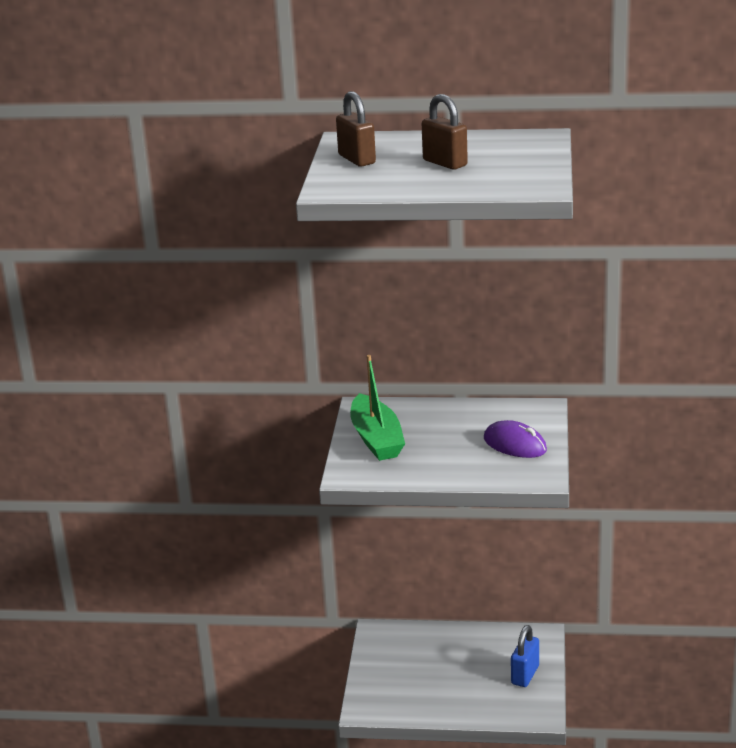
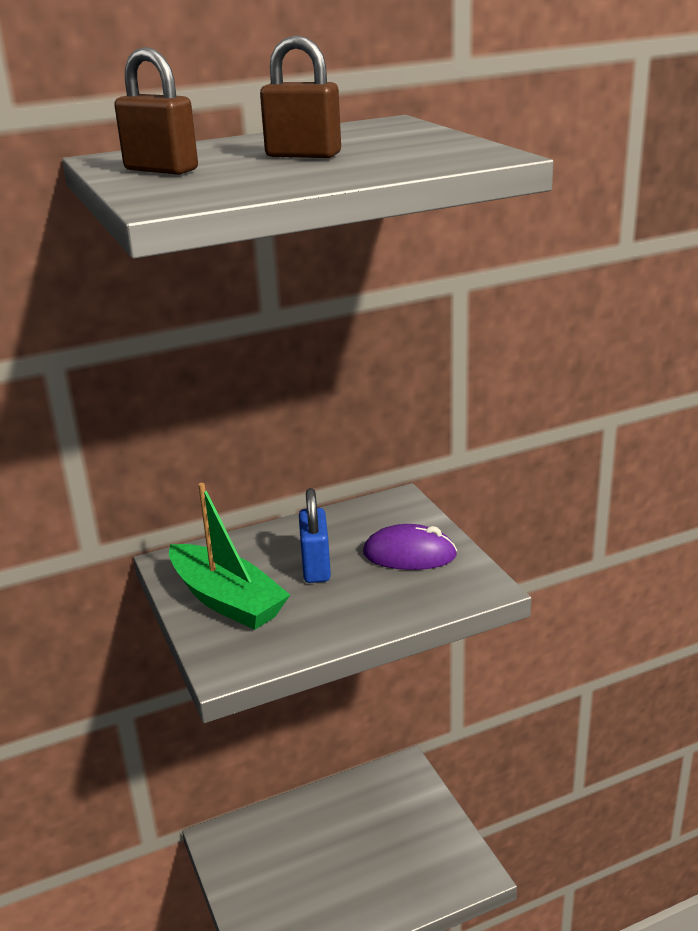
camera: 30 degrees left, 0 degrees up
blue padlock [511,625,539,687] -> blue padlock moved to [299,488,331,583]

